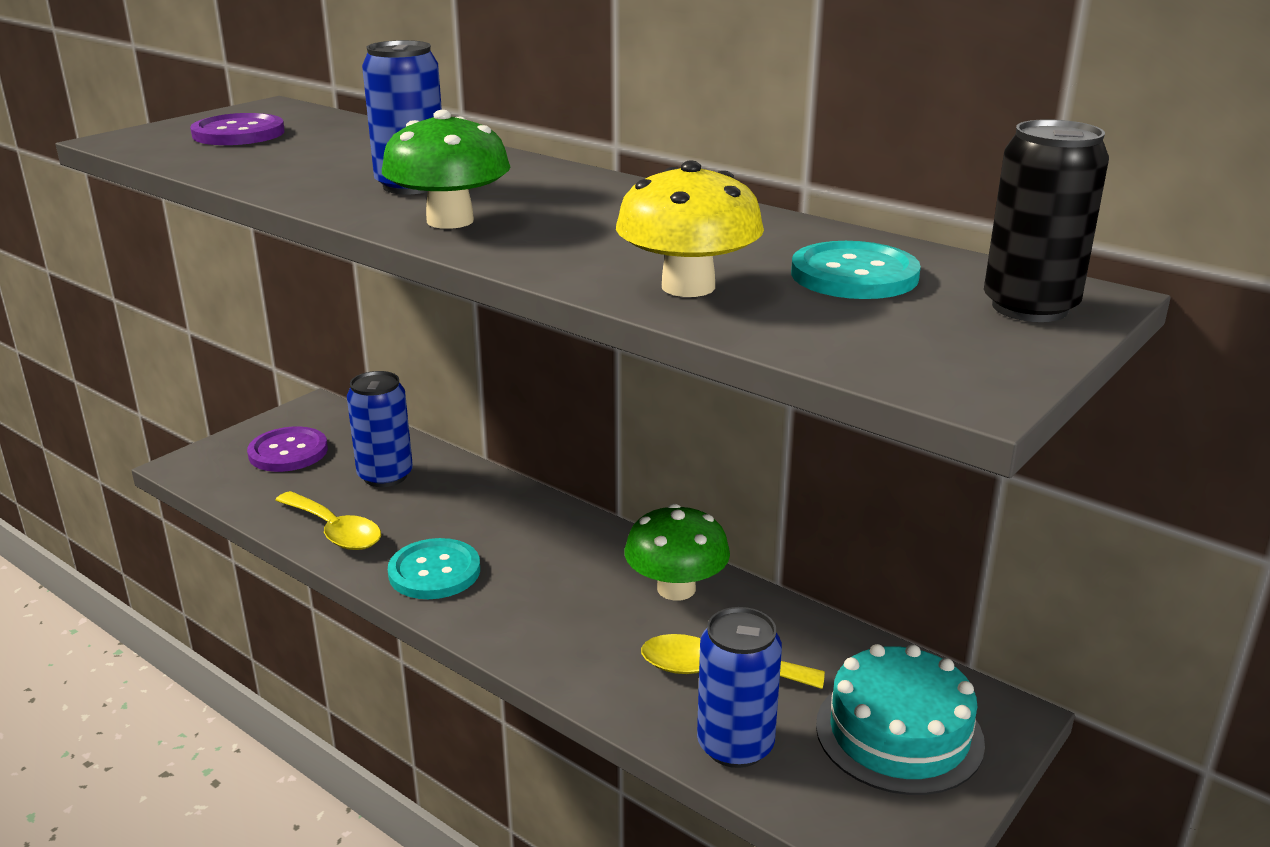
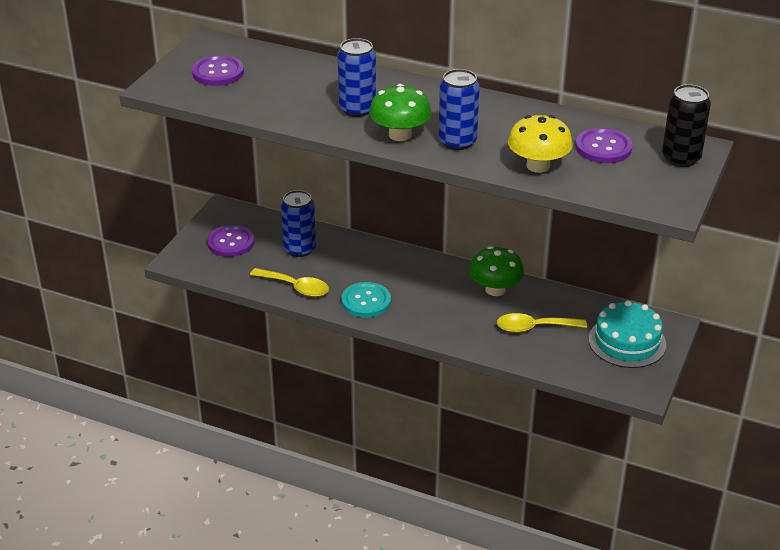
camera: 15 degrees left, 10 degrees up
blue can [697,607,782,768] -> blue can moved to [438,69,480,150]
turquoise button [791,241,921,299] -> purple button [576,128,633,163]

